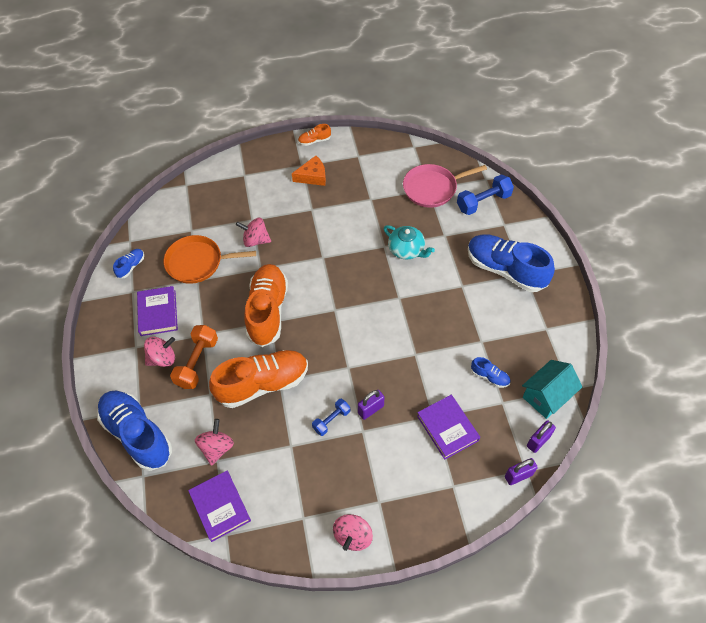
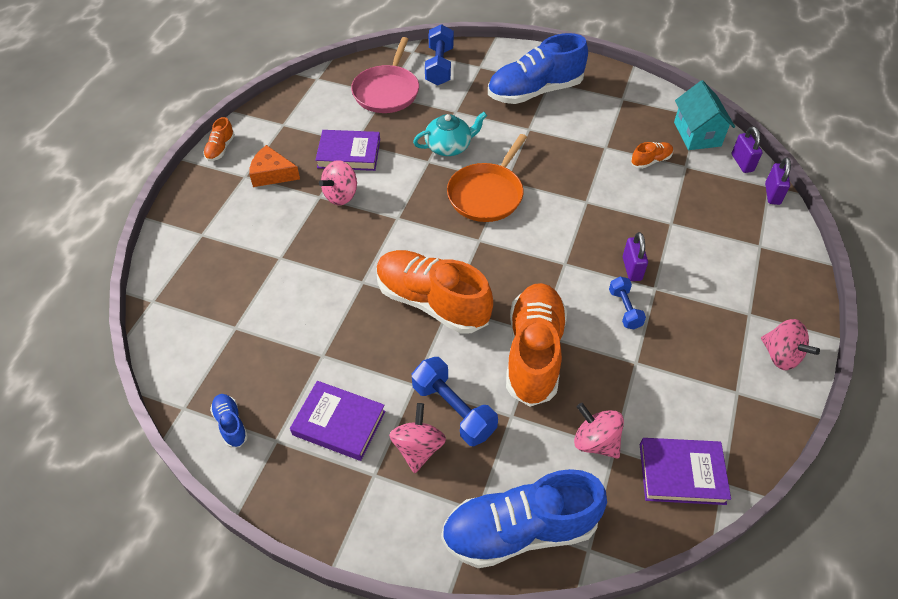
camera: 60 degrees left, 5 degrees down
orange pan [164,235,256,284] -> orange pan moved to [447,134,527,222]
orange dumbbell [170,325,218,389] -> blue dumbbell [412,357,498,446]
pink spinning top [236,218,271,247] -> pink spinning top moved to [319,160,357,205]
orange cheese [292,156,326,186] -> orange cheese turned 90 degrees counterclockwise [249,145,300,187]
purple book [417,395,480,459] -> purple book moved to [315,130,380,171]
blue shoe [471,357,510,388] -> orange shoe [631,142,673,169]

